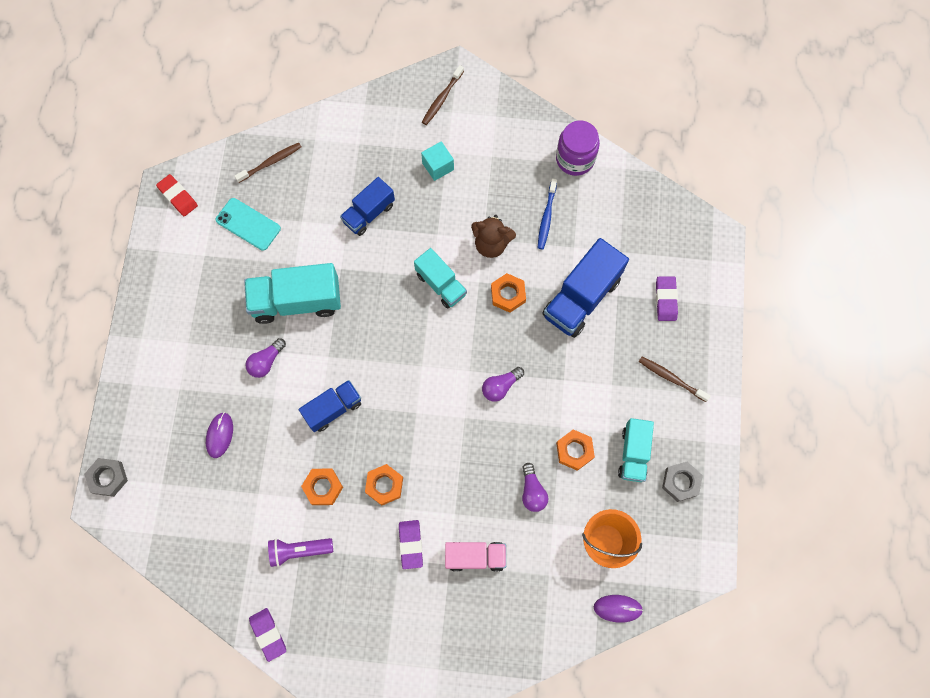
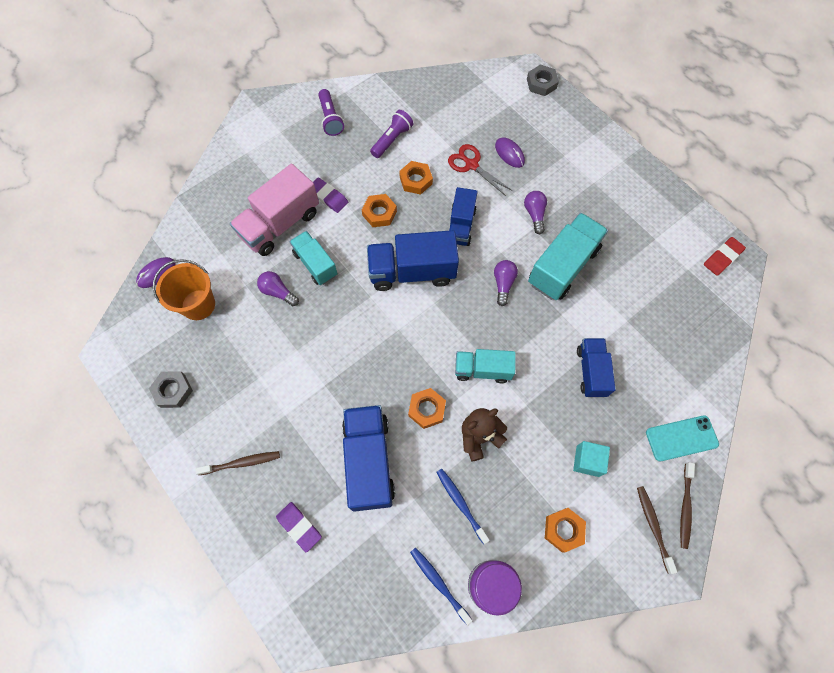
camera: 135 degrees right, 5 degrees down
red eraser [156,174,198,216] -> red eraser turned 45 degrees counterclockwise [704,237,746,276]
turquoise phone [216,198,281,251] -> turquoise phone moved to [646,415,719,461]
brown toothbrush [235,143,301,183] -> brown toothbrush moved to [680,462,695,549]
purple eraser [249,608,286,662] -> none
pink truck [445,542,506,572] -> pink truck [230,164,319,256], size x1.60
purple light bulb [482,367,524,402] -> purple light bulb moved to [494,260,518,306]
orange nut [556,429,595,471] -> orange nut moved to [545,508,586,553]
turquoise truck [618,418,654,482] -> turquoise truck moved to [290,231,338,285]
none -> purple flashlight [318,89,344,136]
none -> blue truck [367,230,459,291]
none -> blue toothbrush [410,547,472,625]
none -> red scissors [448,144,513,196]

